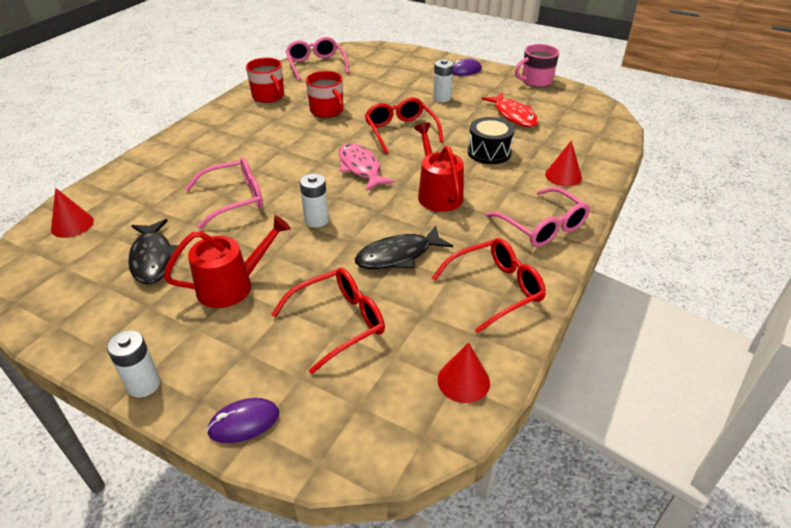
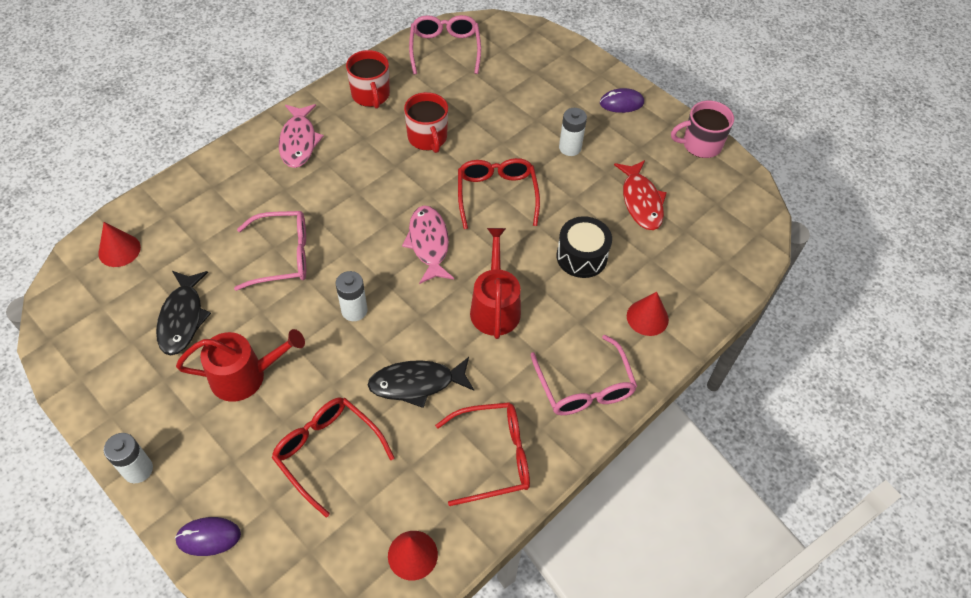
camera: 15 degrees right, 15 degrees up
red glasses [271,268,385,374] -> red glasses turned 120 degrees counterclockwise [272,397,395,517]
none -> pink fish [279,104,324,168]

